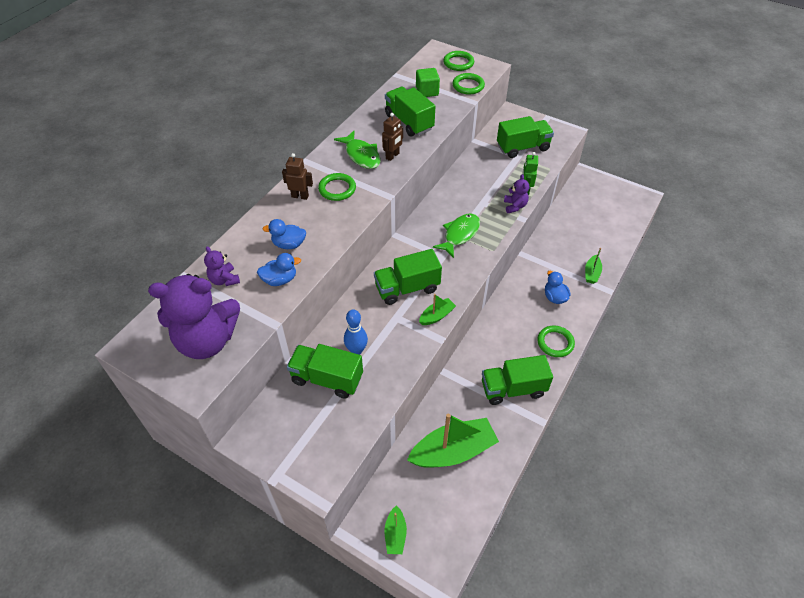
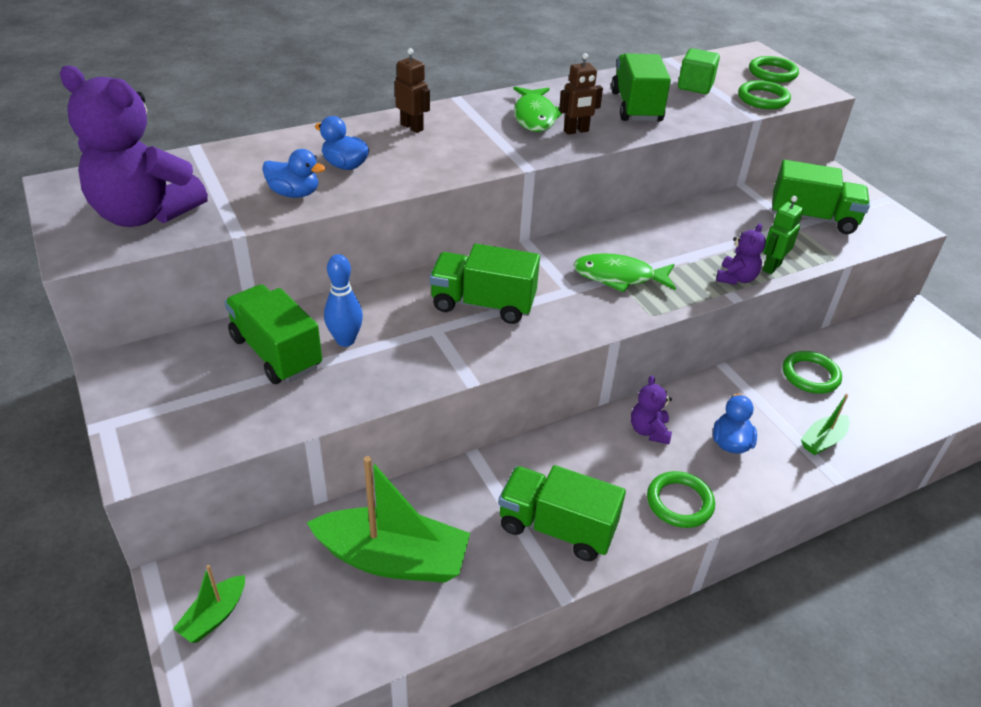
camera: 30 degrees right, 10 degrees down
purple teddy bear [204,246,240,286] -> purple teddy bear moved to [631,375,672,444]
green ring [318,173,356,201] -> green ring moved to [783,351,842,394]
green boat [419,294,456,325] -> none
green fish [433,213,480,258] -> green fish turned 150 degrees counterclockwise [573,253,676,292]

